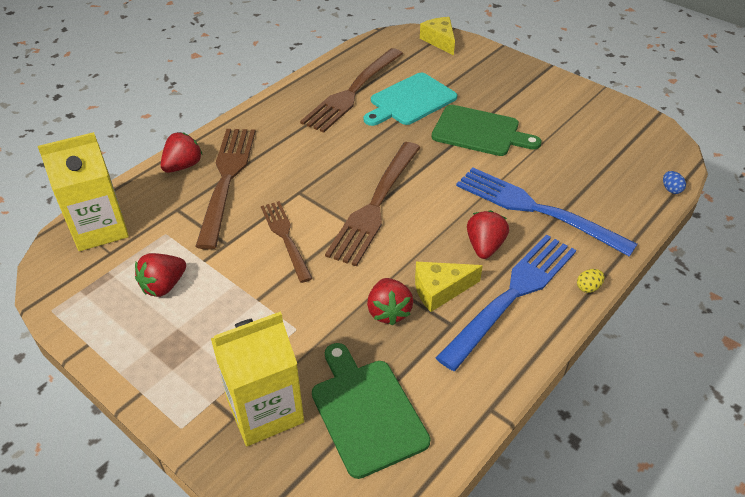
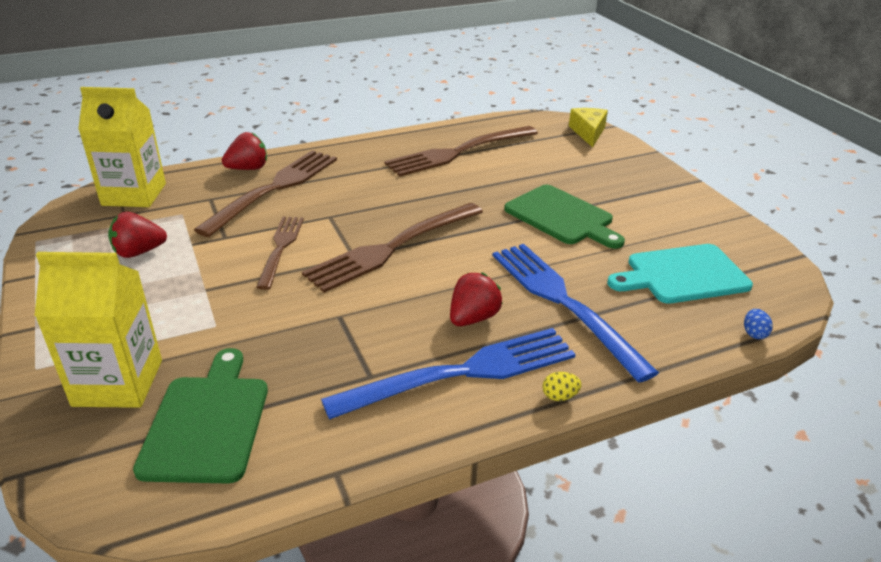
camera: 25 degrees right, 10 degrees down
turquoise cutting board [364,73,457,126] -> turquoise cutting board moved to [607,244,753,304]
red strawberry [367,278,413,326] -> none
yellow cheese [415,261,483,312] -> none

